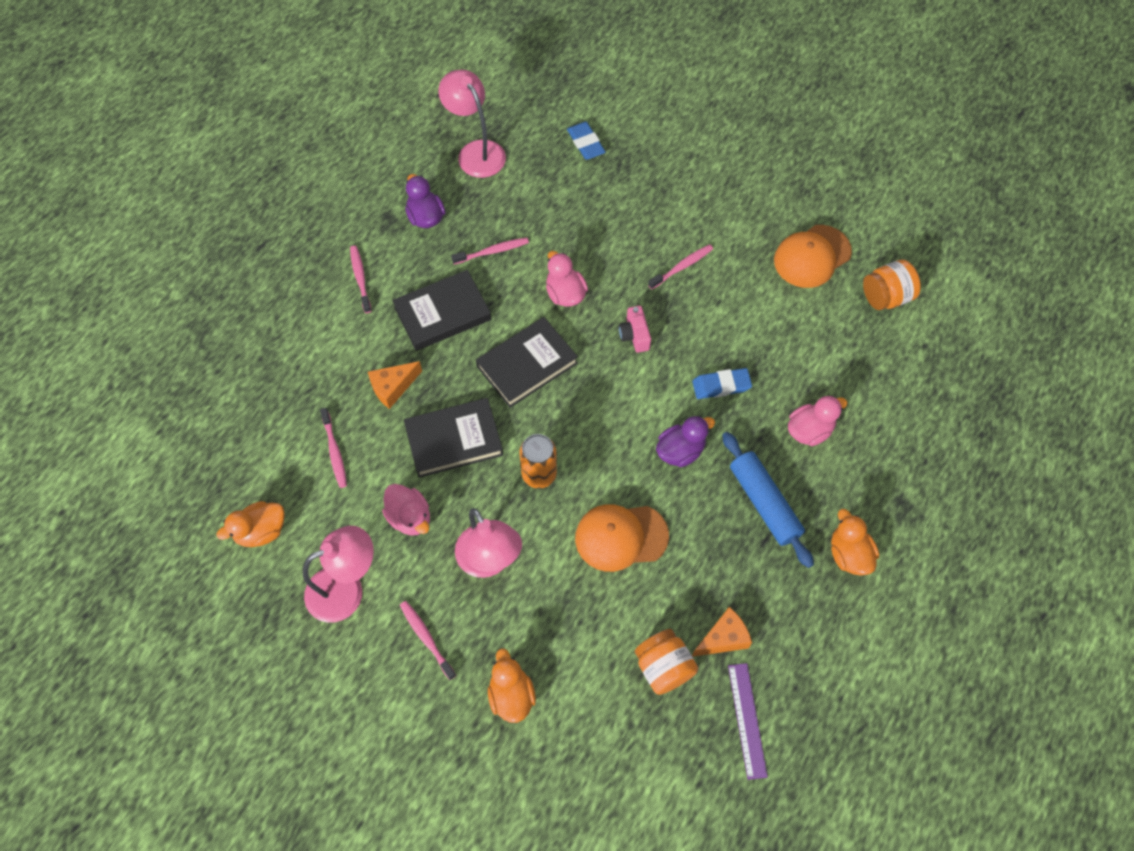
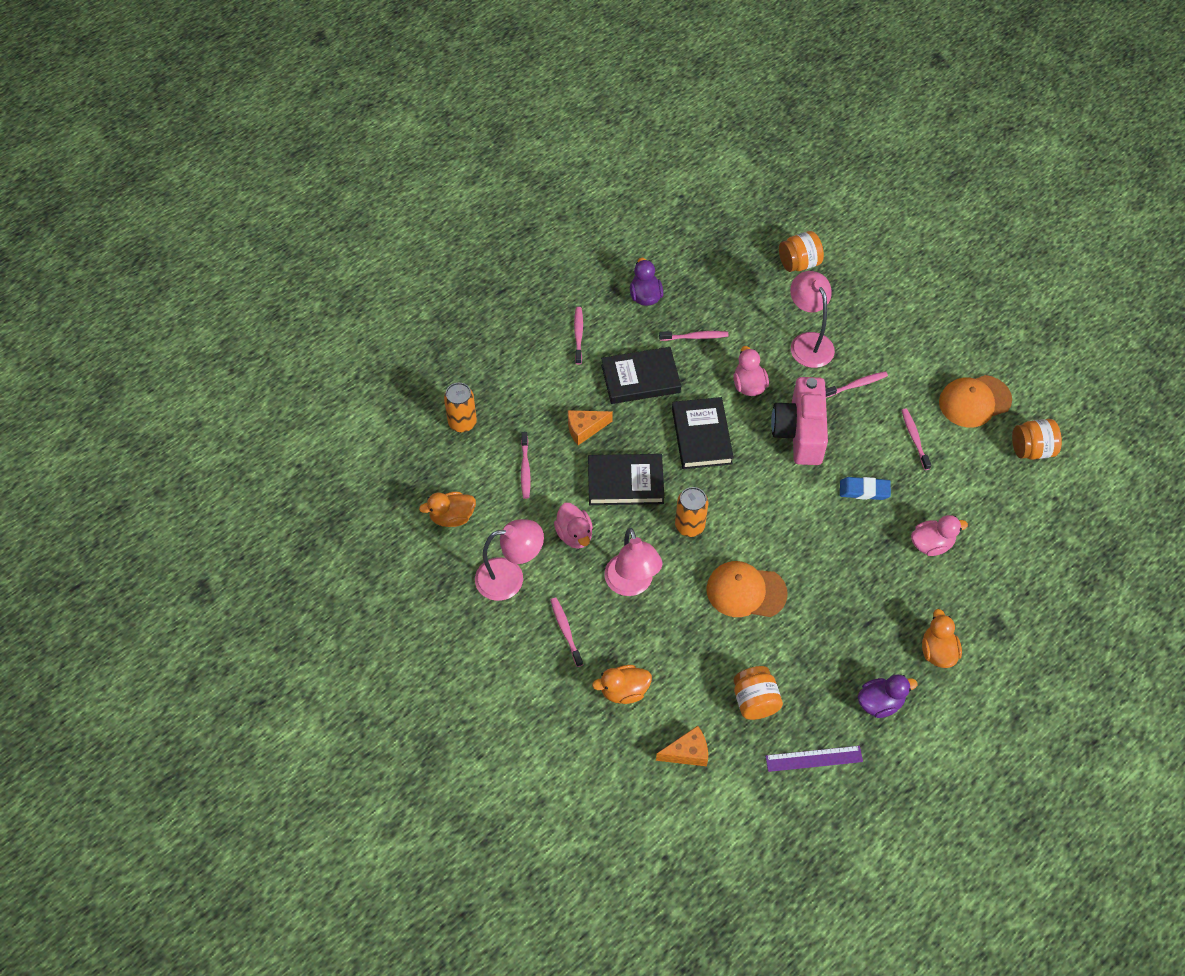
camera: 15 degrees right, 5 degrees down
pink lamp [438,70,506,178] -> pink lamp moved to [790,271,835,368]
black book [476,317,578,408] -> black book turned 75 degrees counterclockwise [672,397,734,469]
orange duck [488,648,536,723] -> orange duck turned 105 degrees counterclockwise [592,665,652,704]
blue eraser [567,122,606,160] -> orange jar [779,231,824,272]
pink camera [619,306,651,353] -> pink camera [771,377,828,465], size x2.17
purple duck [656,416,715,467] -> purple duck moved to [858,674,918,718]
orange cheese [692,607,752,657] -> orange cheese moved to [656,726,708,766]
blue rolling pin [722,432,814,568] -> none
purple ruler [728,663,768,780] -> purple ruler turned 75 degrees clockwise [765,746,863,772]
none -> orange can [444,383,477,432]
none -> pink toothbrush [901,408,931,470]

